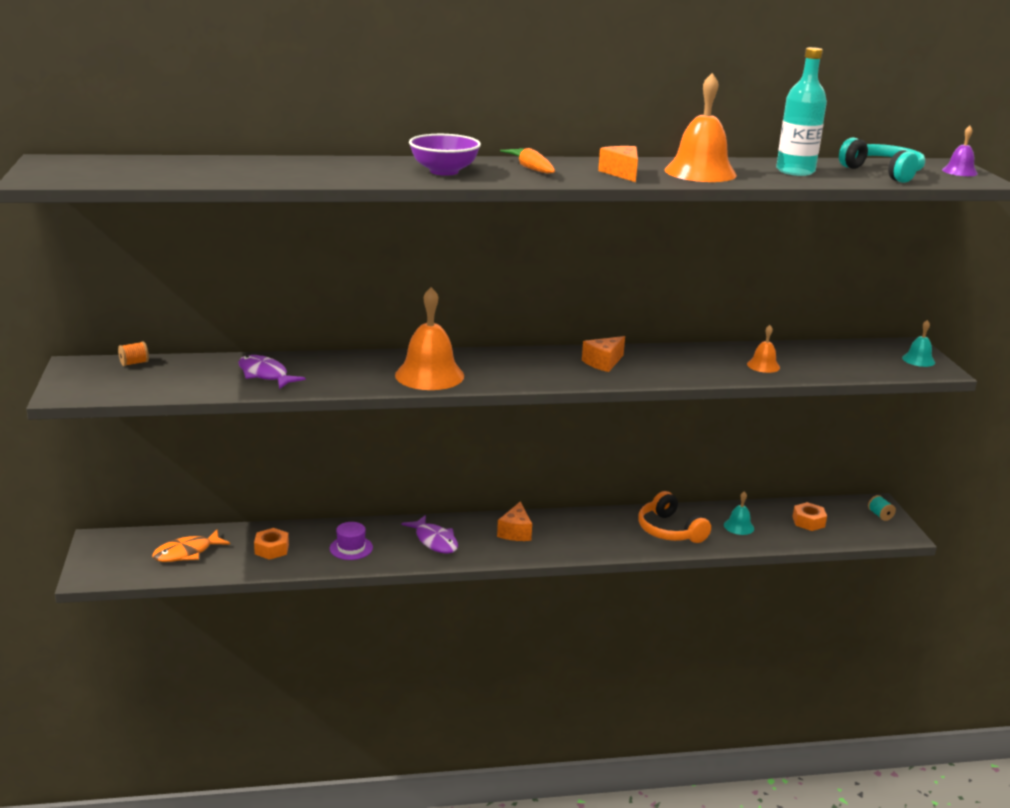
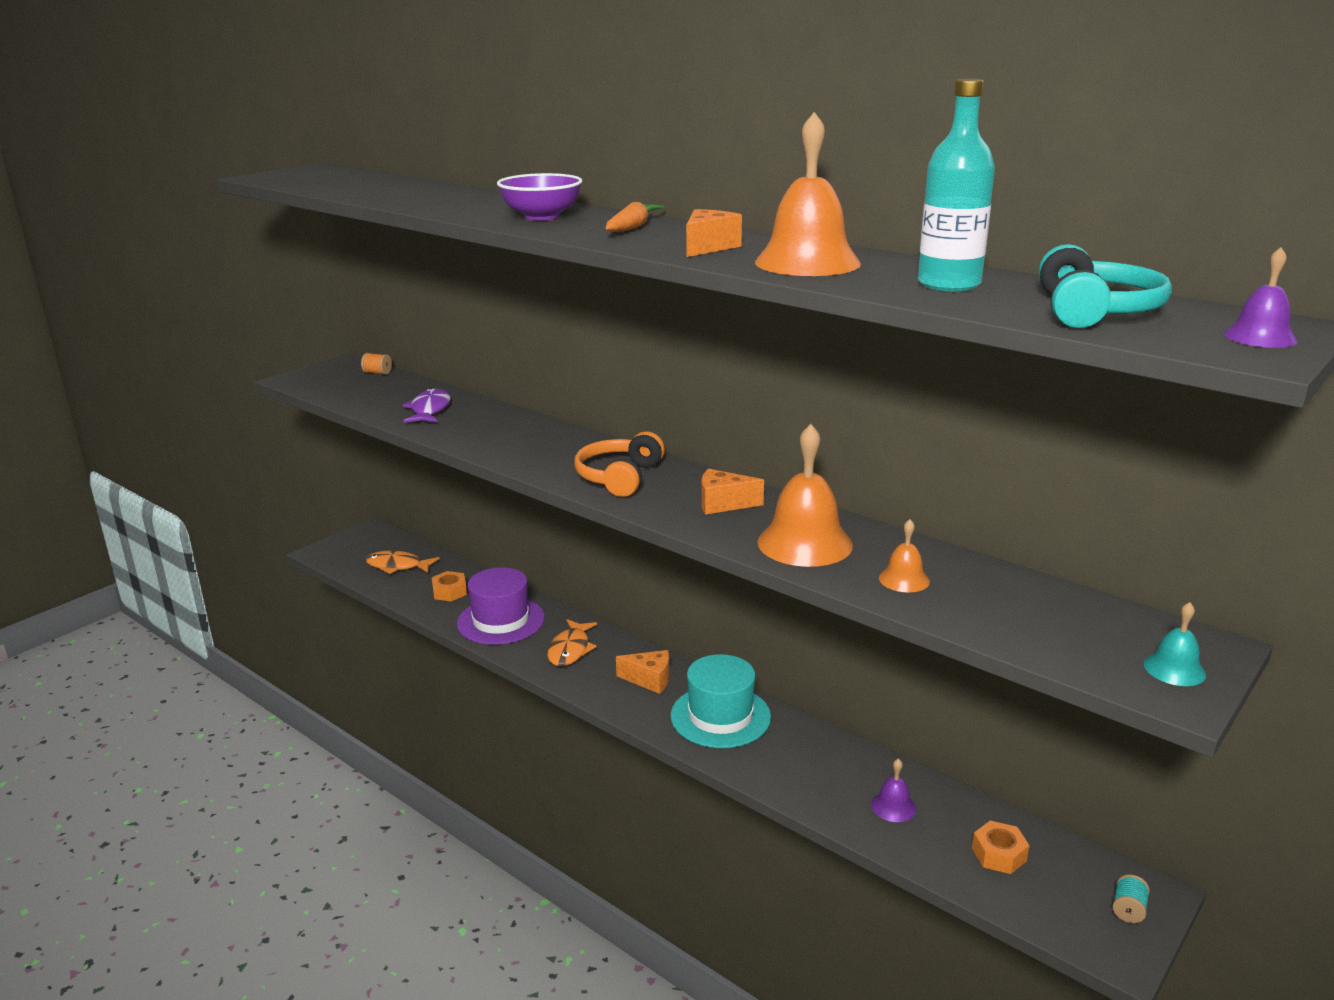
camera: 50 degrees right, 0 degrees up
purple hat [330,522,373,560] -> purple hat [457,567,545,645], size x1.88
orange bell [395,287,464,390] -> orange bell moved to [758,424,853,567]
purple fish [402,515,458,554] -> orange fish [547,619,597,666]
orange cheese [497,501,532,541] -> orange cheese turned 135 degrees counterclockwise [616,650,669,694]
orange headphones [638,491,711,543] -> orange headphones moved to [574,431,665,497]
turquoise bell [724,491,754,535] -> purple bell [871,758,916,822]
none -> turquoise hat [670,654,771,748]

